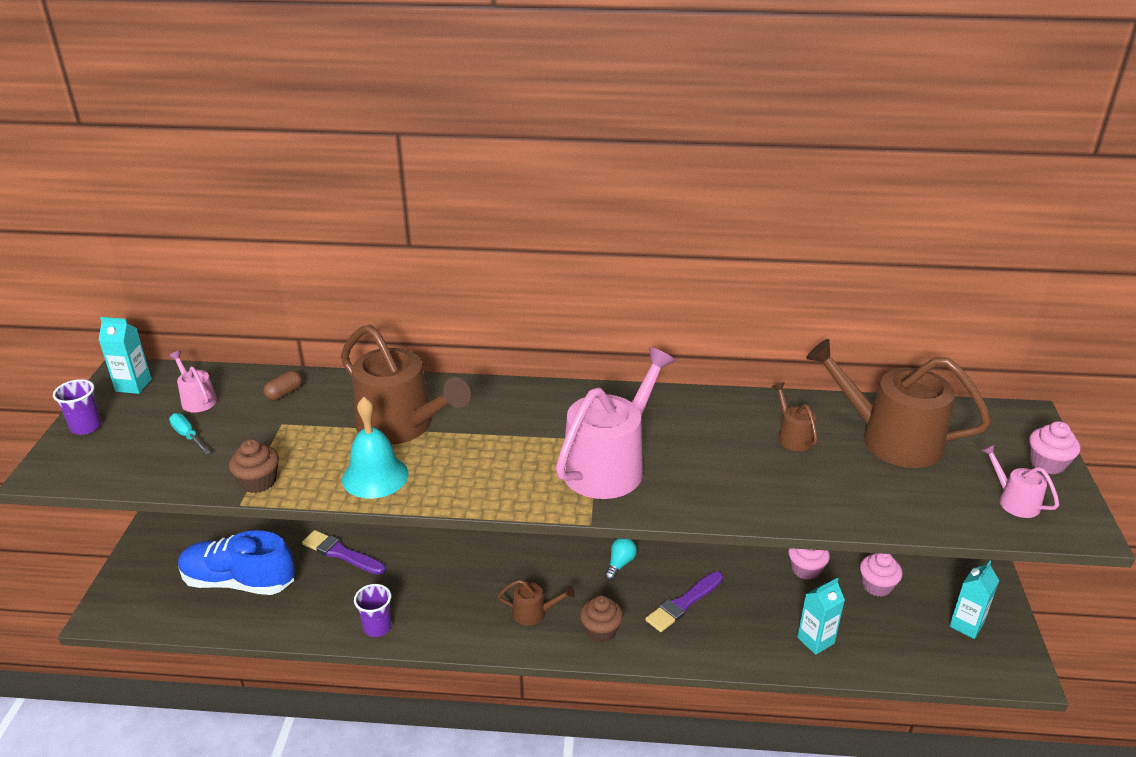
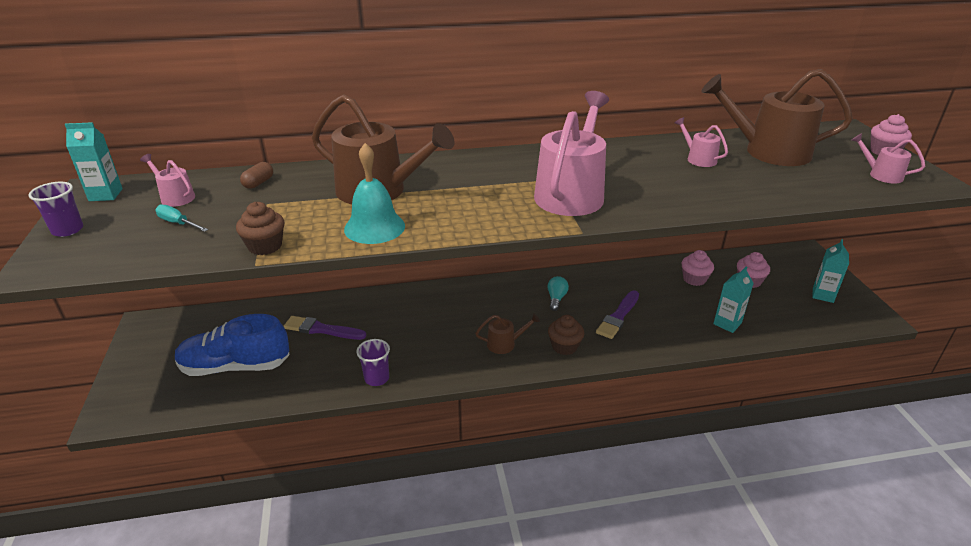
camera: 15 degrees left, 0 degrees up
brown watering can [772,382,818,451] -> pink watering can [675,117,728,167]

